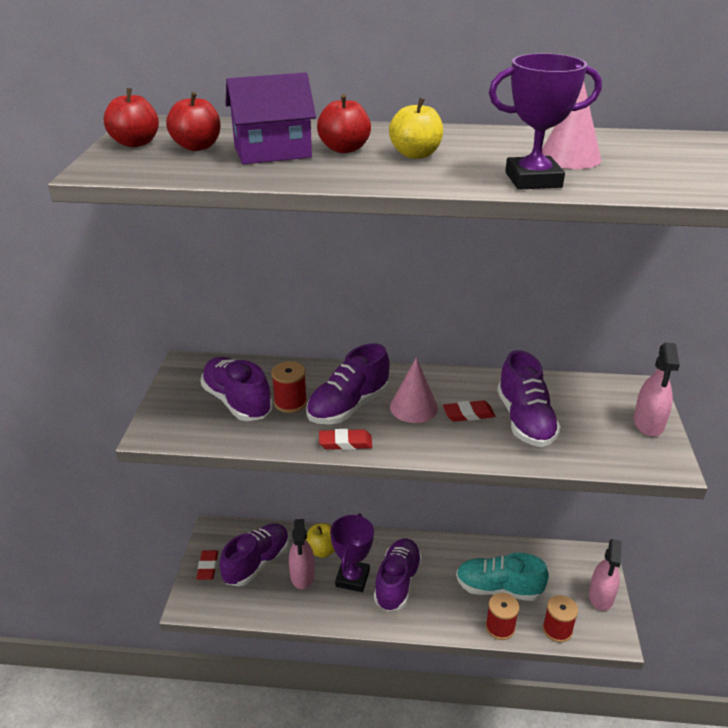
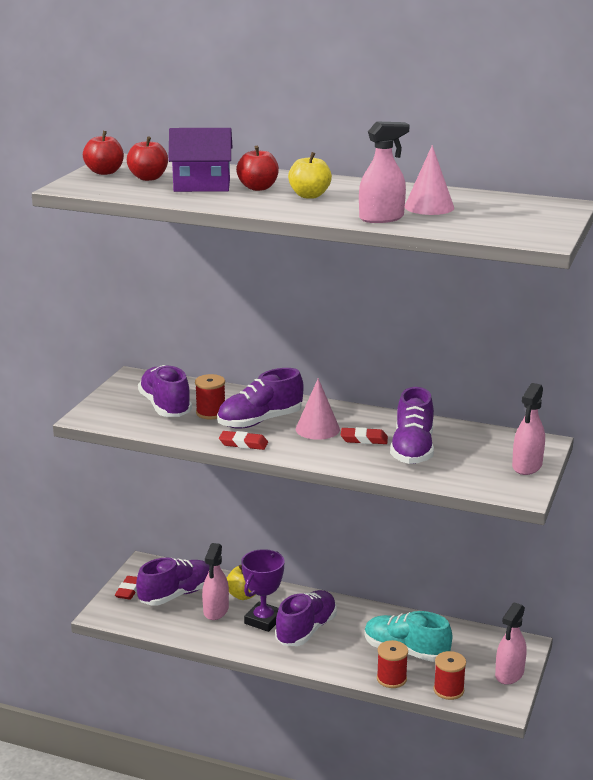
camera: 15 degrees right, 10 degrees down
purple trophy [489,53,602,190] -> pink spray bottle [359,121,410,223]

